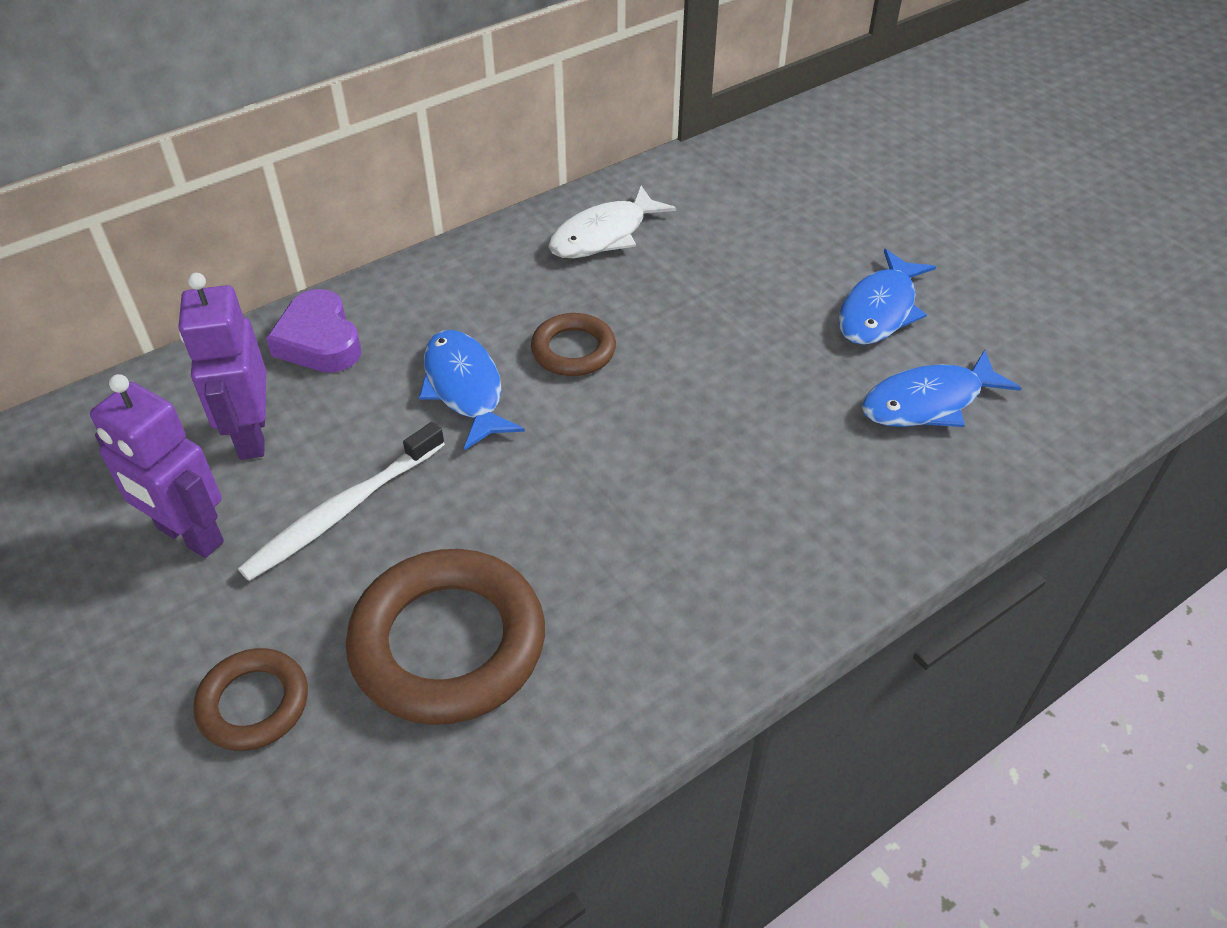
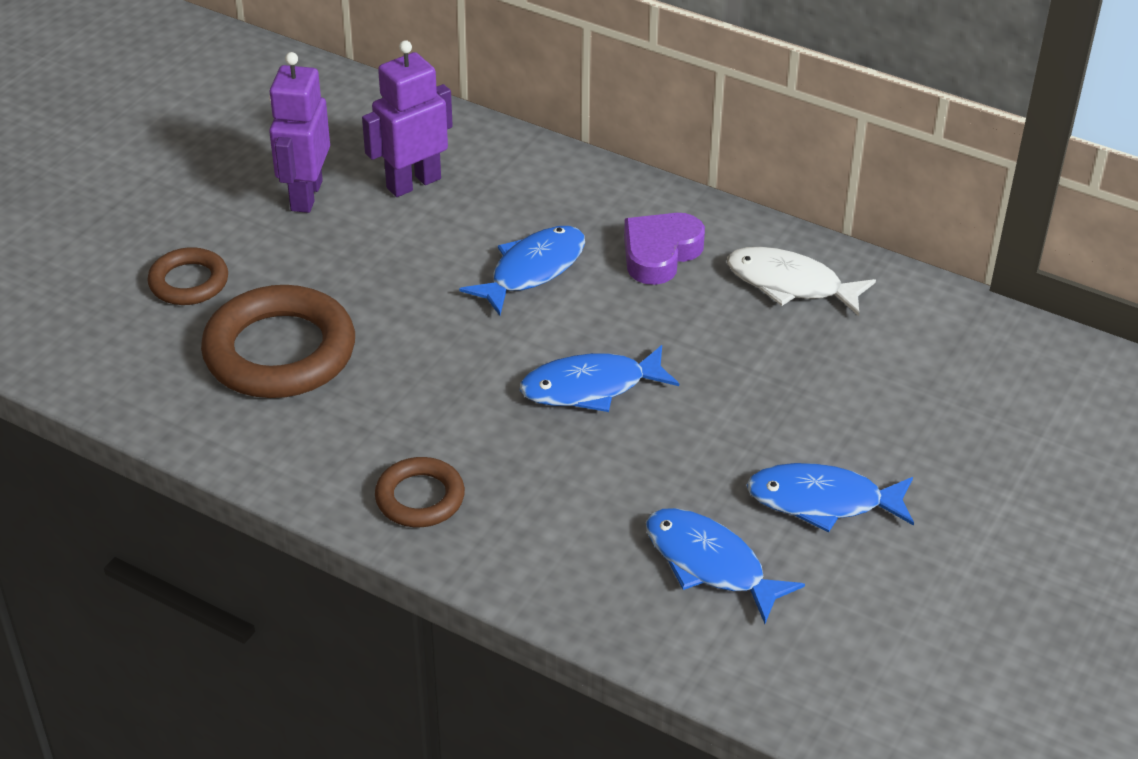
camera: 65 degrees right, 5 degrees down
white toothbrush [238,422,445,581] -> none
purple heart [266,289,362,373] -> purple heart moved to [624,213,705,285]
brown ring [531,313,616,376] -> brown ring moved to [375,457,465,527]
none -> blue fish [520,345,679,412]

